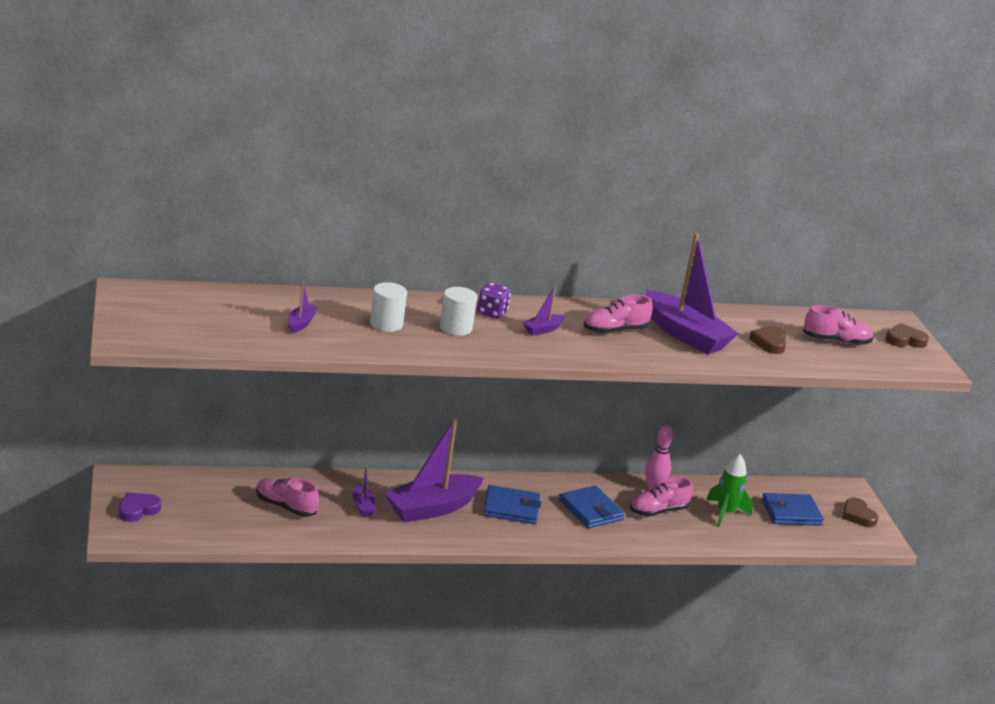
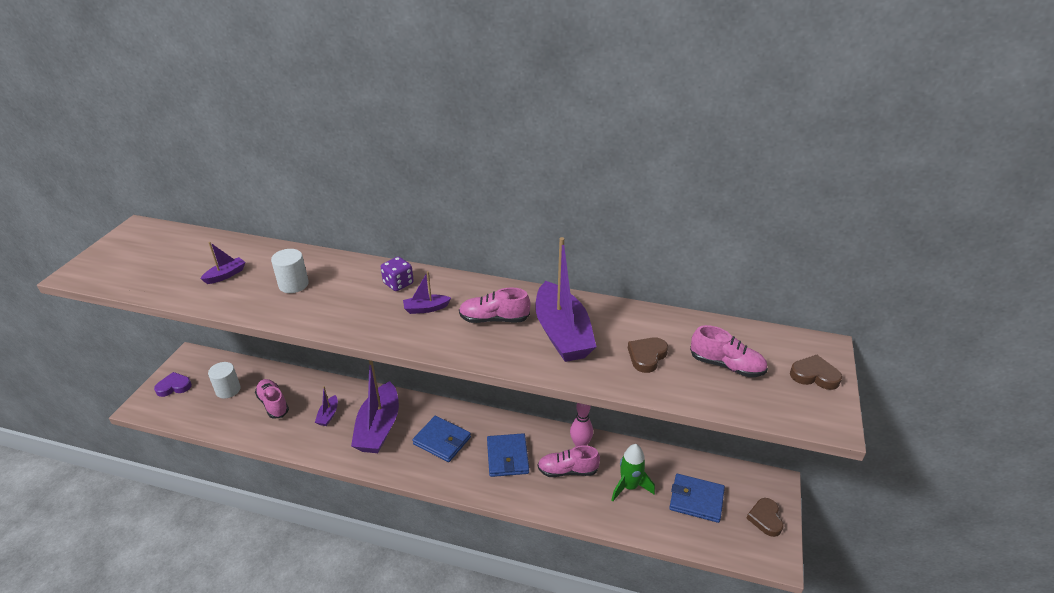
camera: 30 degrees right, 10 degrees up
purple boat [385,418,484,522] -> purple boat turned 75 degrees counterclockwise [351,360,399,453]
white cylinder [440,287,477,336] -> white cylinder moved to [208,362,241,398]

